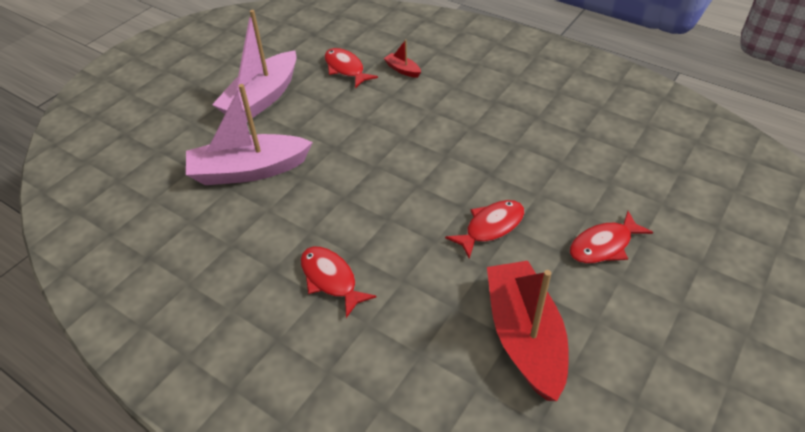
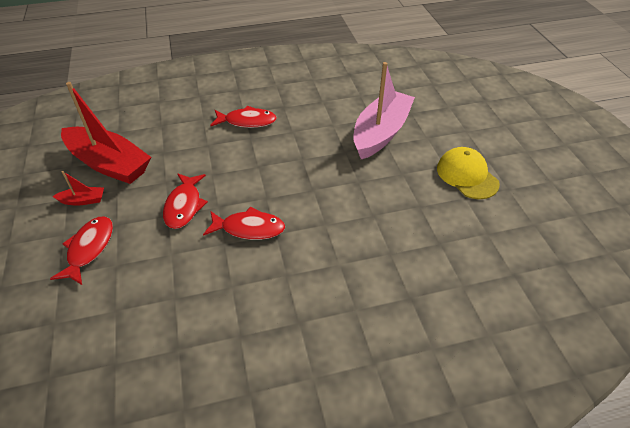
camera: 130 degrees right, 0 degrees up
pink boat [212,10,296,122] -> yellow cap [437,147,500,199]
red fish [324,48,378,88] -> red fish moved to [203,206,285,240]
red boat [384,40,421,78] -> red boat moved to [52,171,104,206]

